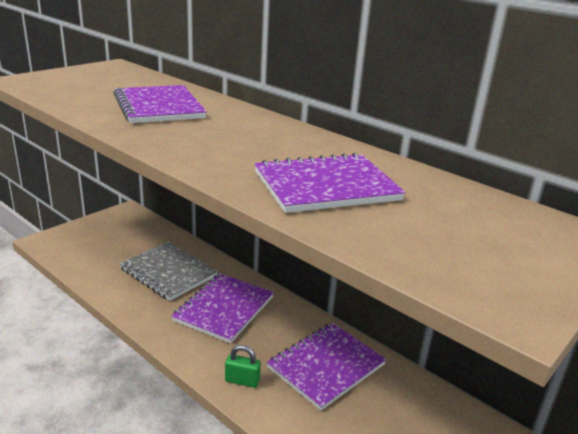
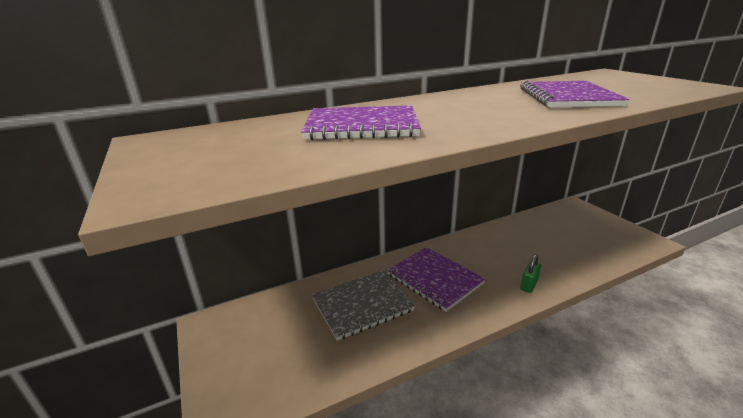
camera: 65 degrees left, 0 degrees up
purple notebook [267,323,387,411] -> none

